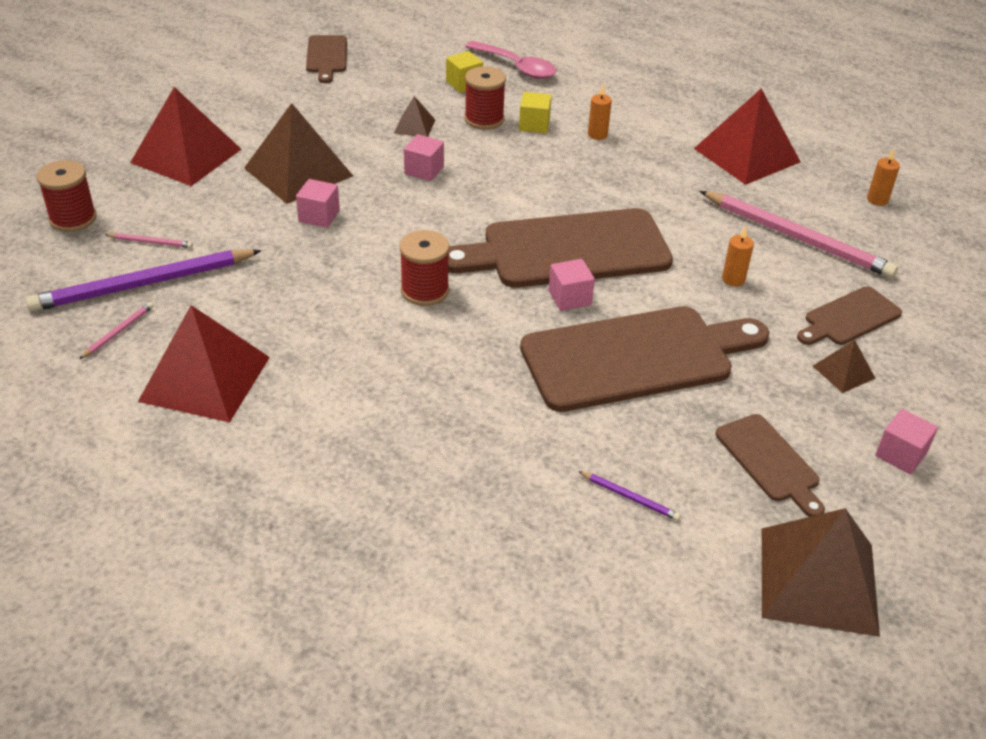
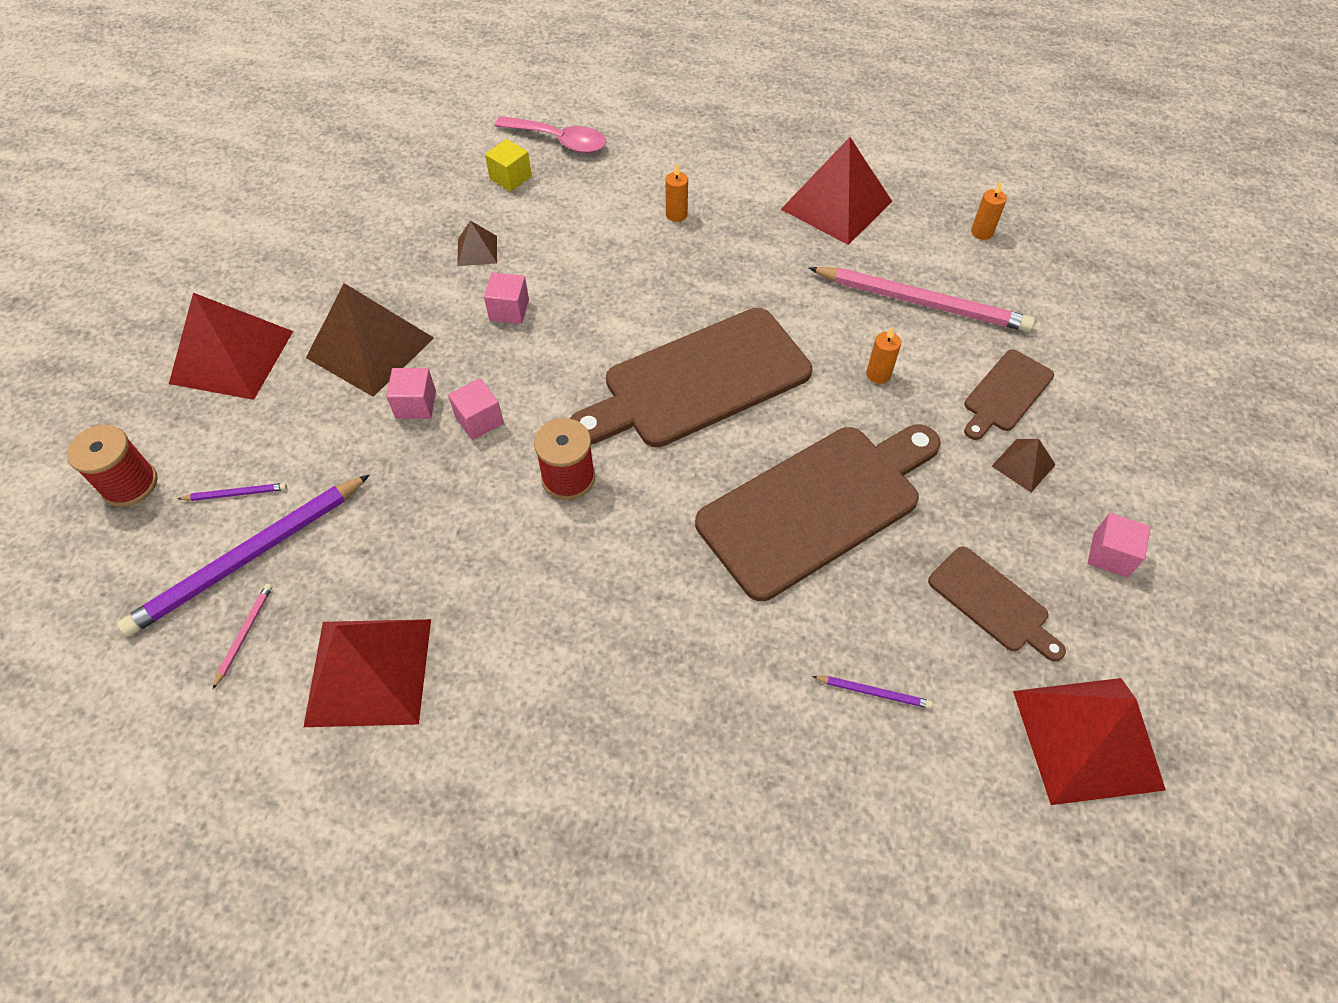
camera: 15 degrees left, 15 degrees up
pink pencil [105,233,193,248] -> purple pencil [178,483,287,501]
brown cutting board [306,35,347,83] -> none
red spool [464,66,506,130] -> none
yellow cube [519,92,552,133] -> none
pink cube [549,259,595,311] -> pink cube moved to [448,378,504,440]
brown pyramid [762,508,880,637] -> red pyramid [1013,678,1166,805]

